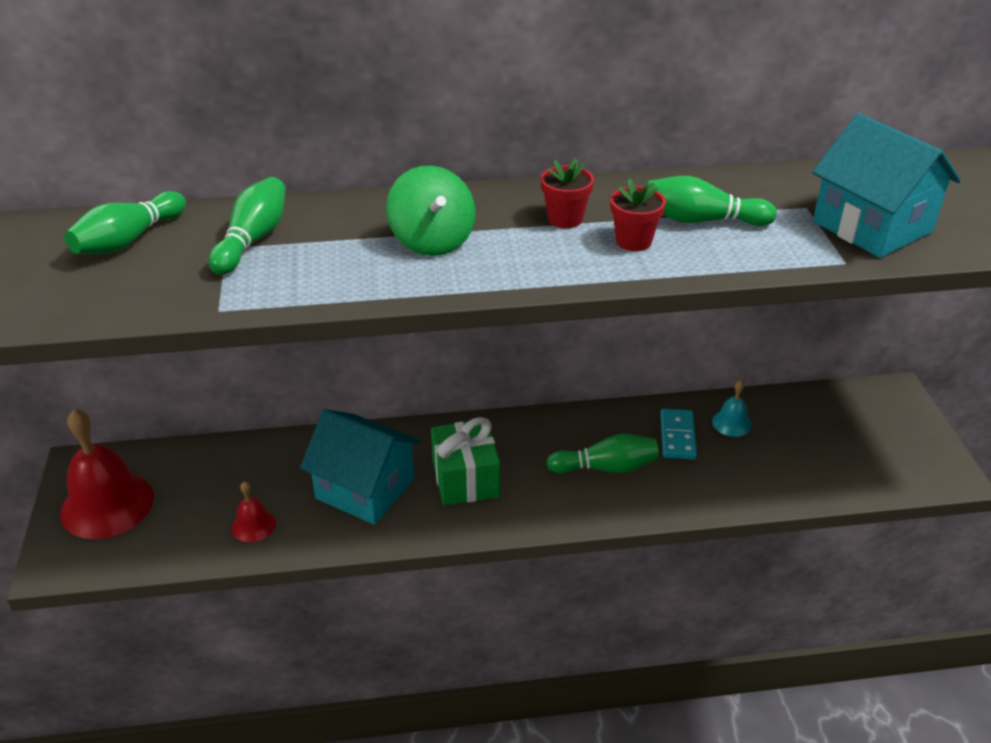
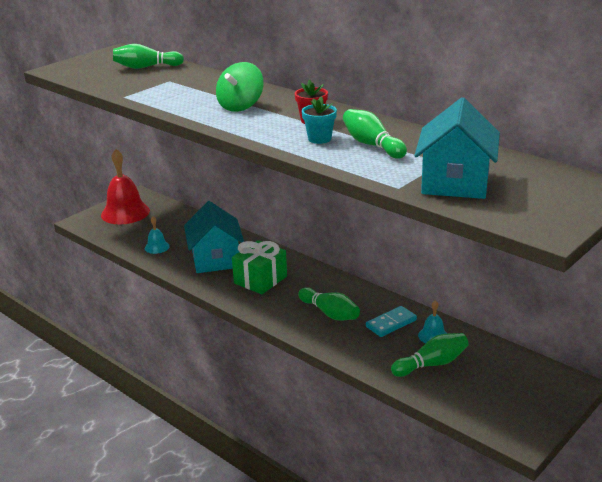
camera: 50 degrees right, 10 degrees down
green bowling pin [209,177,286,275] -> green bowling pin moved to [391,333,469,377]
red bell [232,482,276,542] -> turquoise bell [145,216,170,254]
red flower pot [610,178,666,251] -> turquoise flower pot [302,96,337,144]

